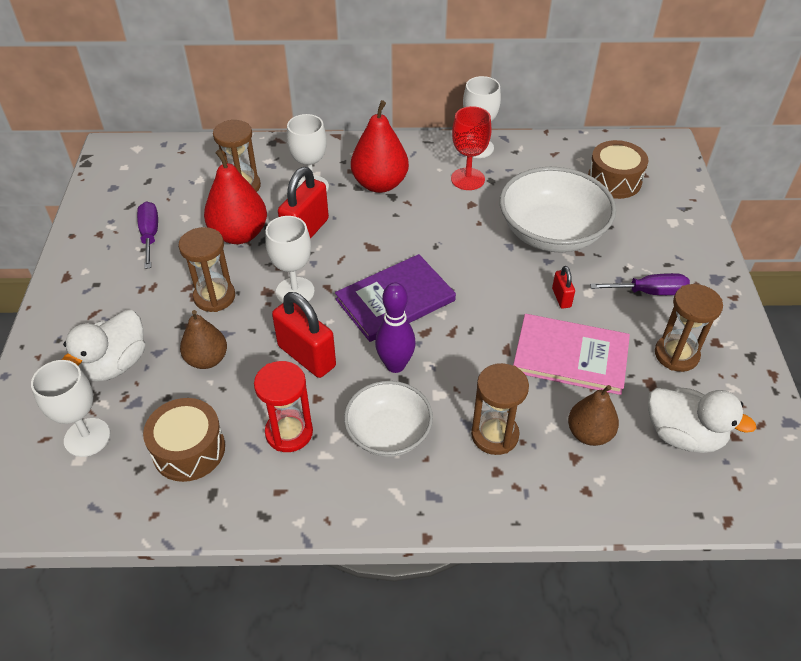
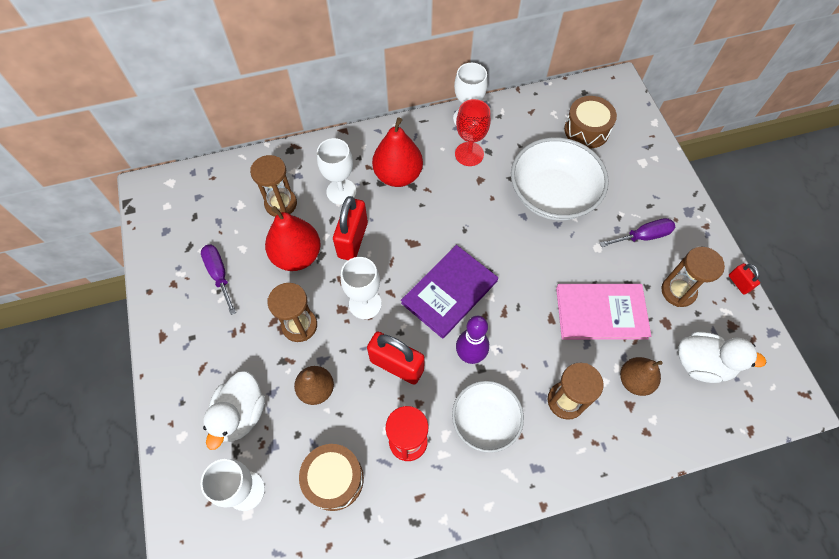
camera: 15 degrees left, 15 degrees up
red padlock [552,266,575,309] -> red padlock moved to [729,263,760,294]

